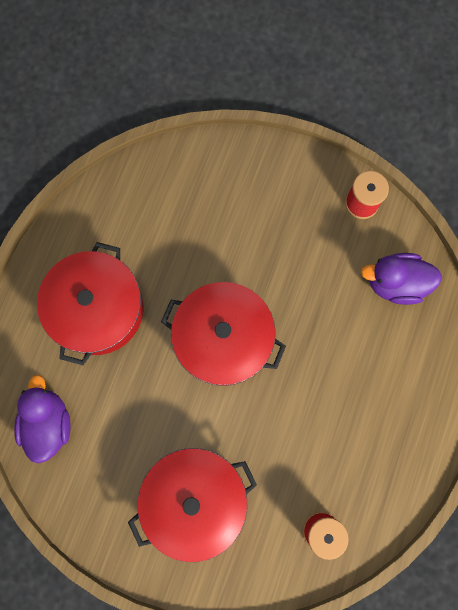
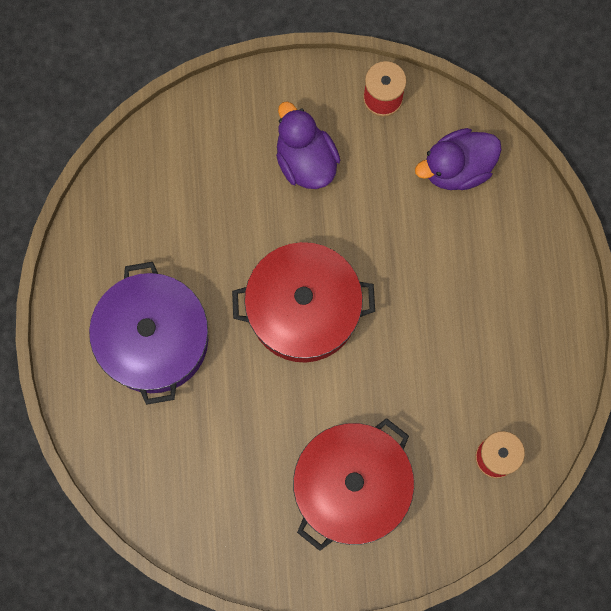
camera: 25 degrees left, 0 degrees up
purple duck [14,375,71,464] -> purple duck moved to [276,101,340,189]
red pot [37,242,143,365] -> purple pot [89,262,208,405]

